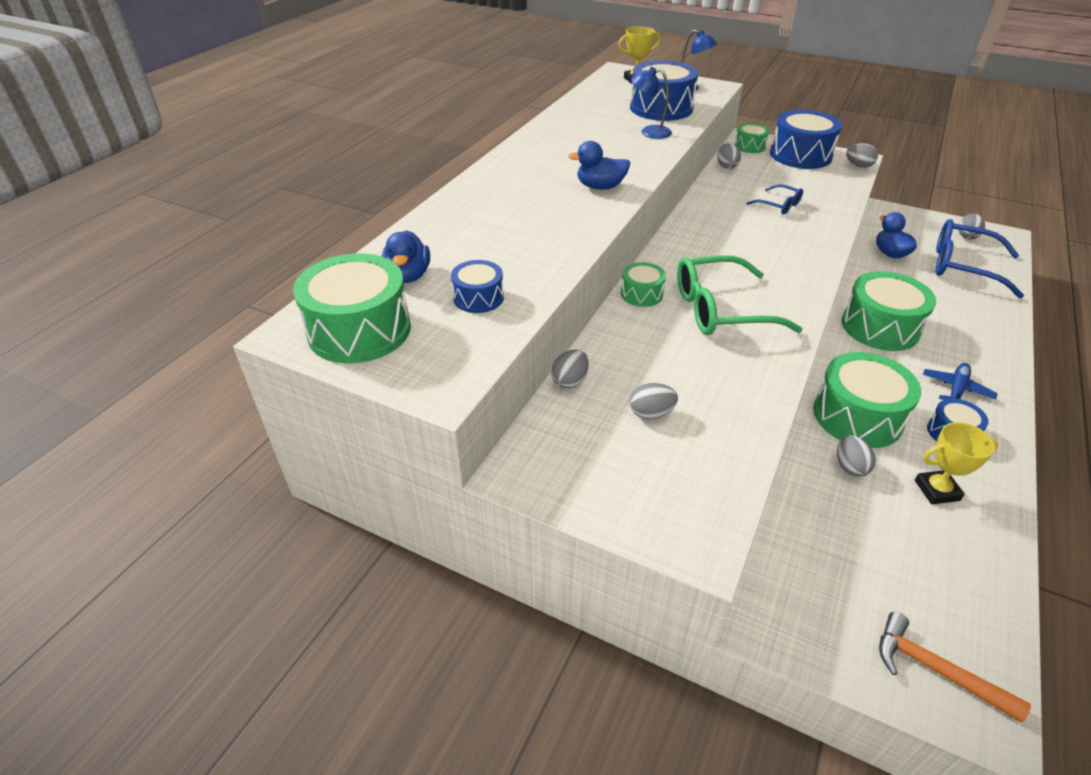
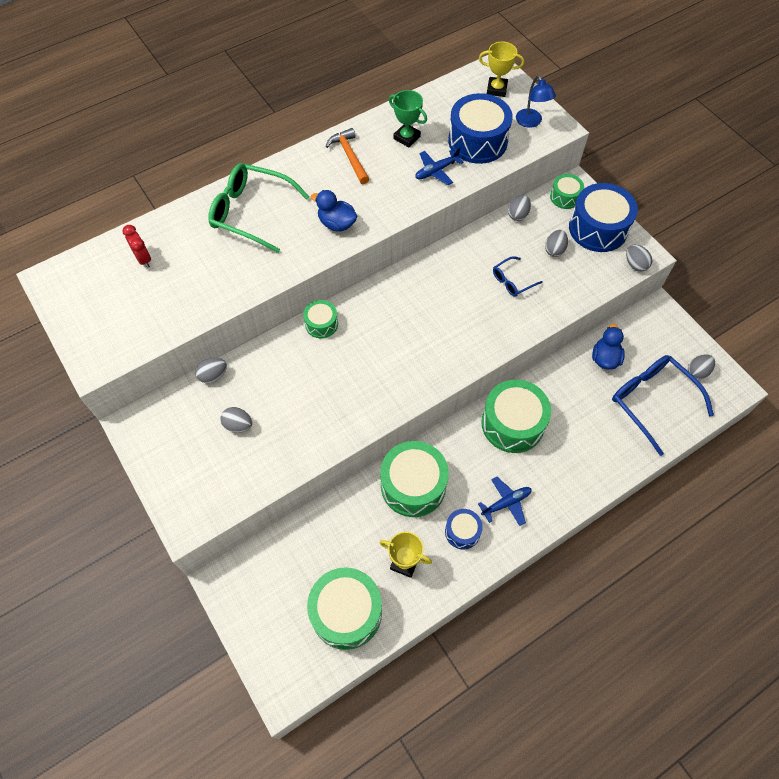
camera: 30 degrees right, 20 degrees up
green drum [293,253,411,363] -> green drum moved to [307,567,382,650]
blue duck [382,230,430,283] -> red clock [122,225,151,268]
blue drum [451,260,504,313] -> none
blue lamp [631,67,672,139] -> blue plane [415,147,463,185]
green glasses [677,255,802,335] -> green glasses moved to [208,163,309,253]
blue glasses [746,184,803,215] -> blue glasses turned 75 degrees clockwise [493,256,543,297]
grey egg [837,435,876,477] -> grey egg moved to [545,230,568,257]
orange hammer [879,612,1031,722] -> orange hammer moved to [326,128,369,184]
none -> green trophy [389,90,427,147]

